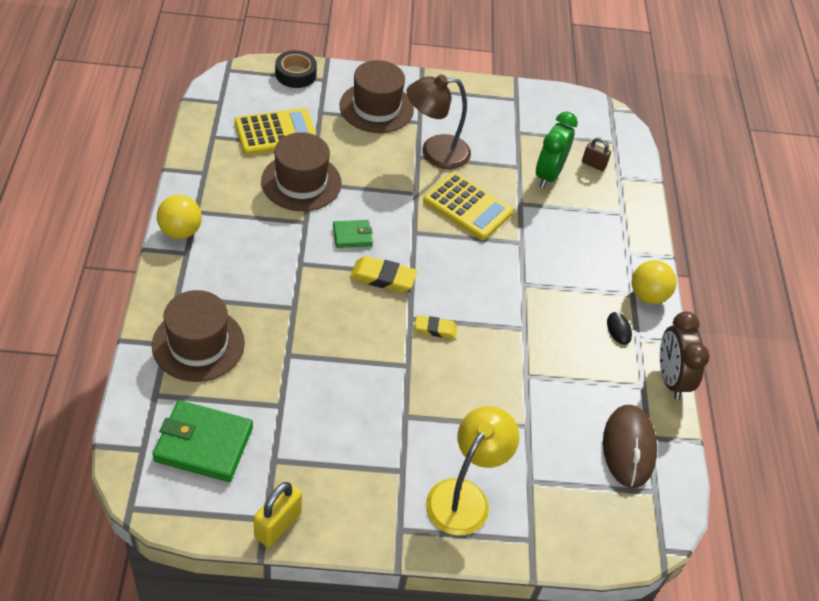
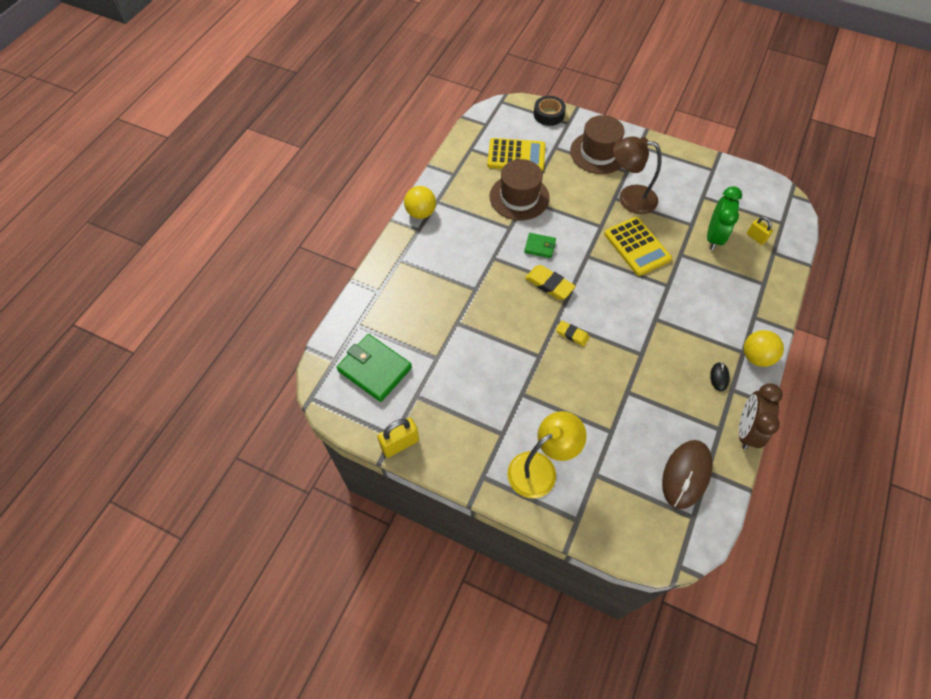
camera: 30 degrees right, 10 degrees up
brown hat [152,290,245,382] -> none
green clock [536,111,578,188] -> green clock turned 150 degrees clockwise [707,186,742,250]
brown padlock [582,138,611,171] -> yellow padlock [747,217,773,245]

